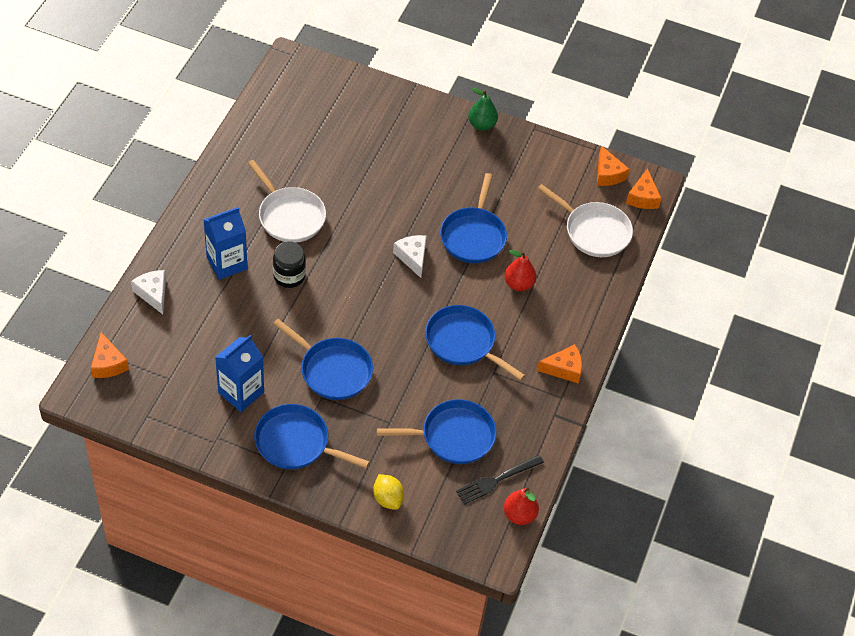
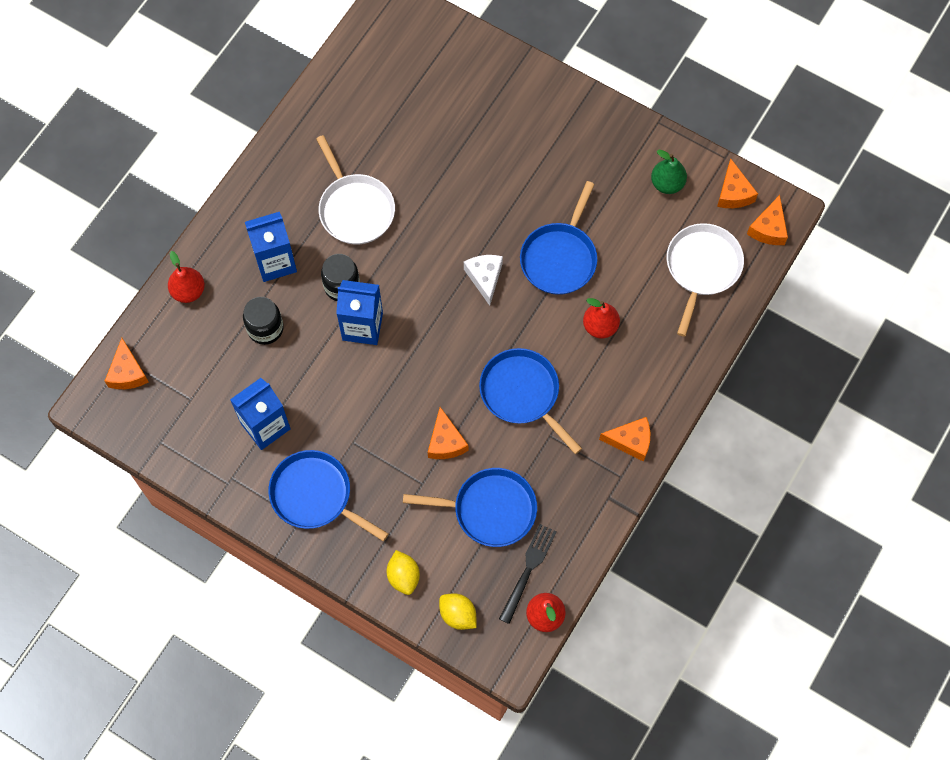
camera: 15 degrees right, 15 degrees up
white cheese [131,270,166,314] -> red pear [168,251,205,303]
blue pan [273,319,373,400] -> none
black fork [456,455,544,505] -> black fork turned 135 degrees clockwise [499,524,557,624]
green pear [468,88,498,131] -> green pear moved to [651,150,687,194]
white pan [538,184,633,257] -> white pan turned 120 degrees counterclockwise [667,223,744,337]
none -> black jar [243,297,284,345]
none -> blue carton [336,280,383,345]
none -> orange cheese [428,407,468,459]
none -> yellow lemon [439,593,477,630]

